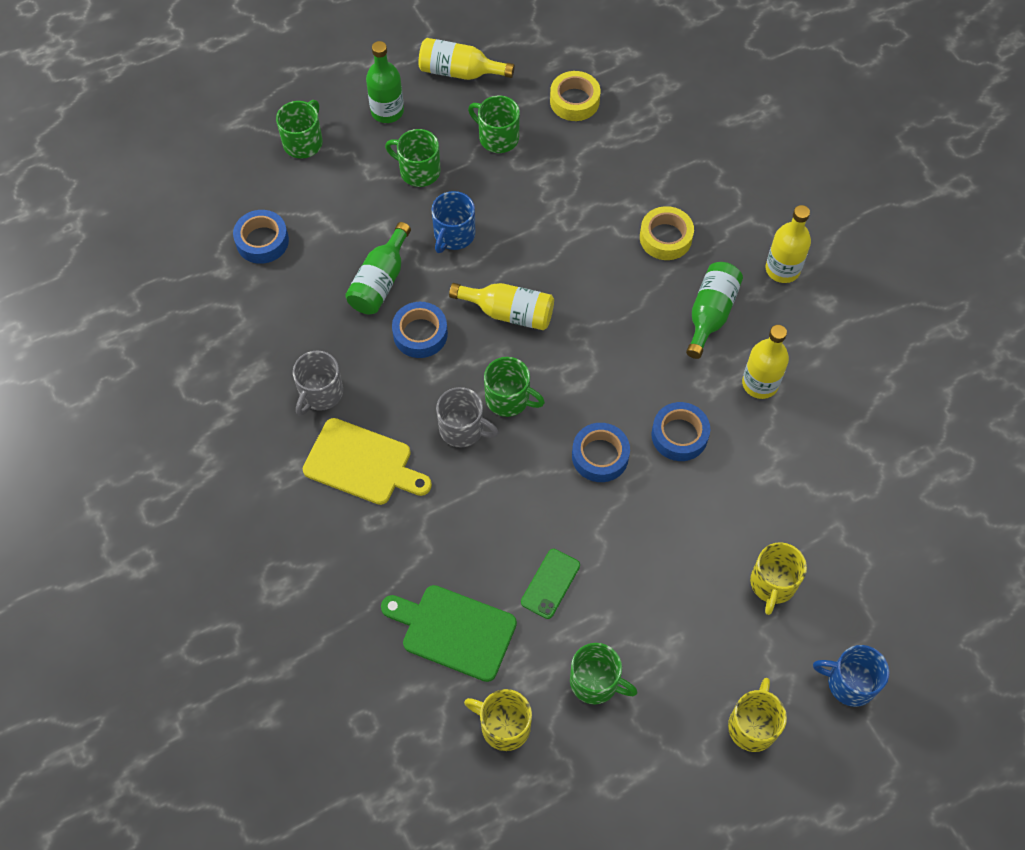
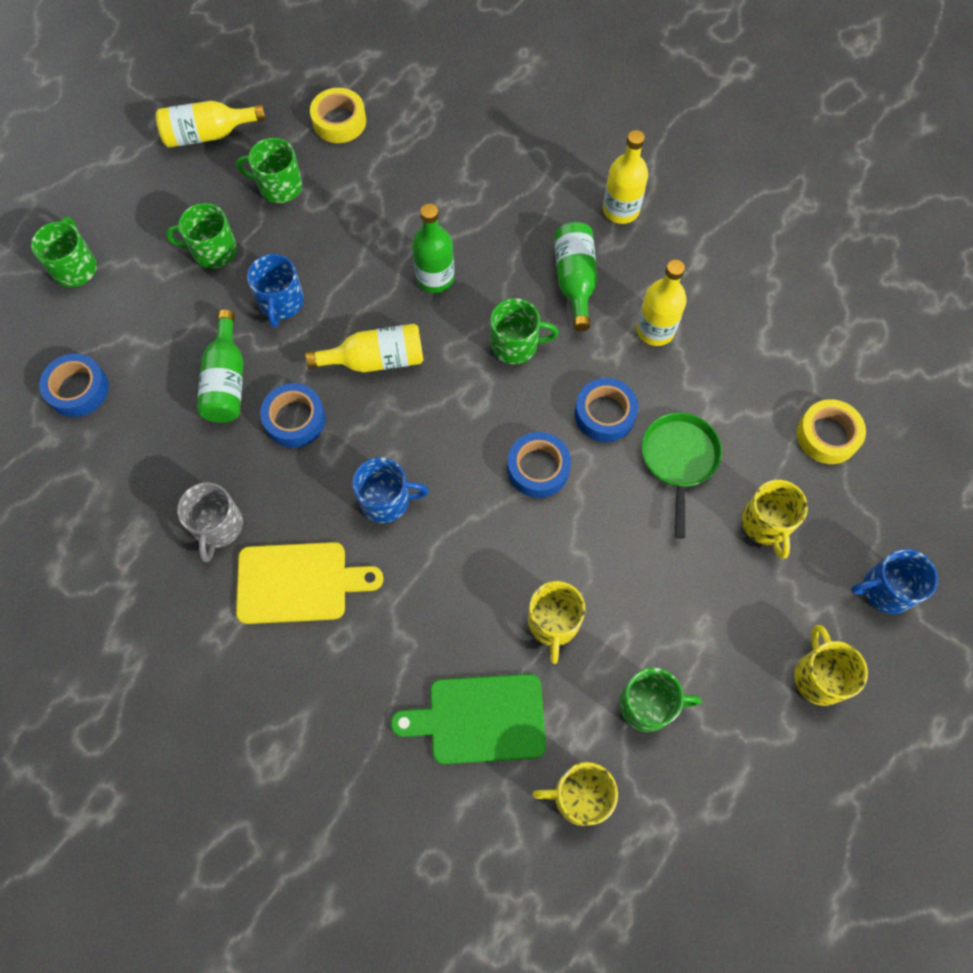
camera: 25 degrees left, 5 degrees up
green bottle [366,41,404,123] -> green bottle moved to [412,203,454,293]
grey mug [436,387,499,448] -> blue mug [352,457,429,523]
green mug [484,357,545,417] -> green mug moved to [490,298,559,364]
green phone [521,549,580,619] -> yellow mug [528,581,586,664]
yellow tape [640,206,694,260] -> yellow tape moved to [797,399,866,464]
none -> green pan [642,412,722,539]

